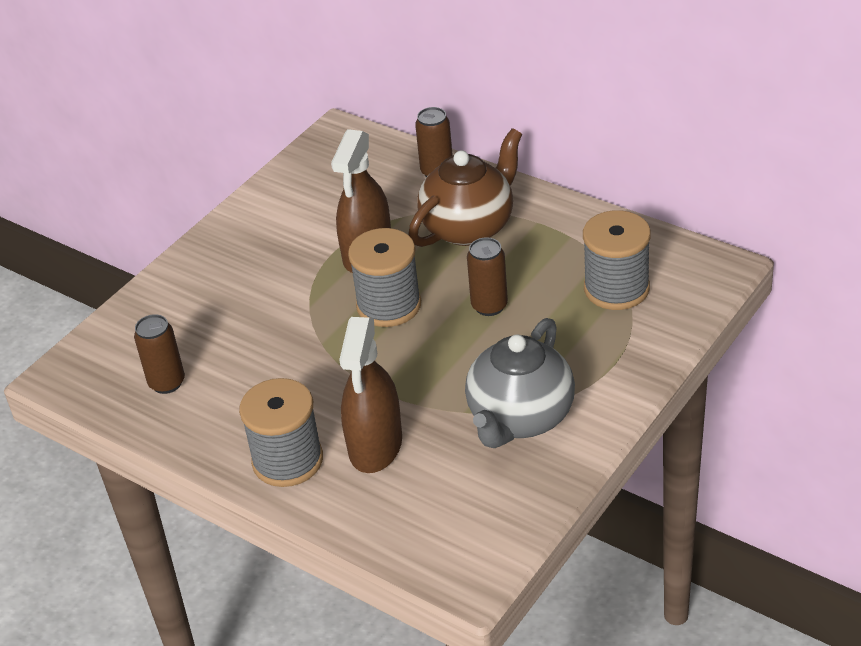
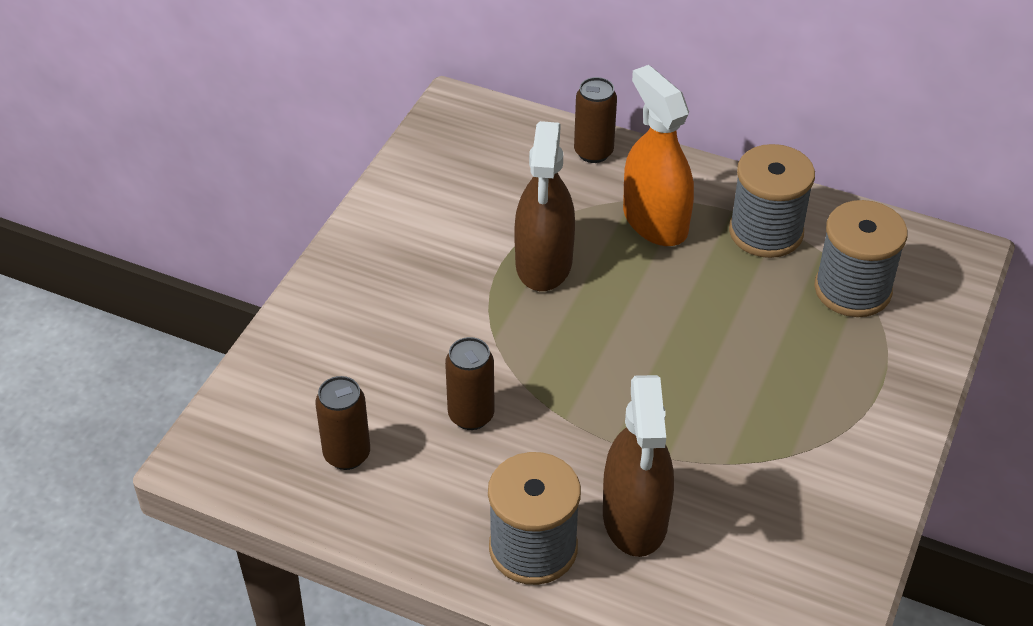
camera: 15 degrees left, 5 degrees up
grey spool [348,228,421,327] -> grey spool moved to [729,144,815,258]
brown teapot [408,128,522,247] -> orange spray bottle [623,65,694,246]
grey teapot [465,318,575,448] -> none
brown can [467,237,508,316] -> brown can moved to [445,337,495,430]

